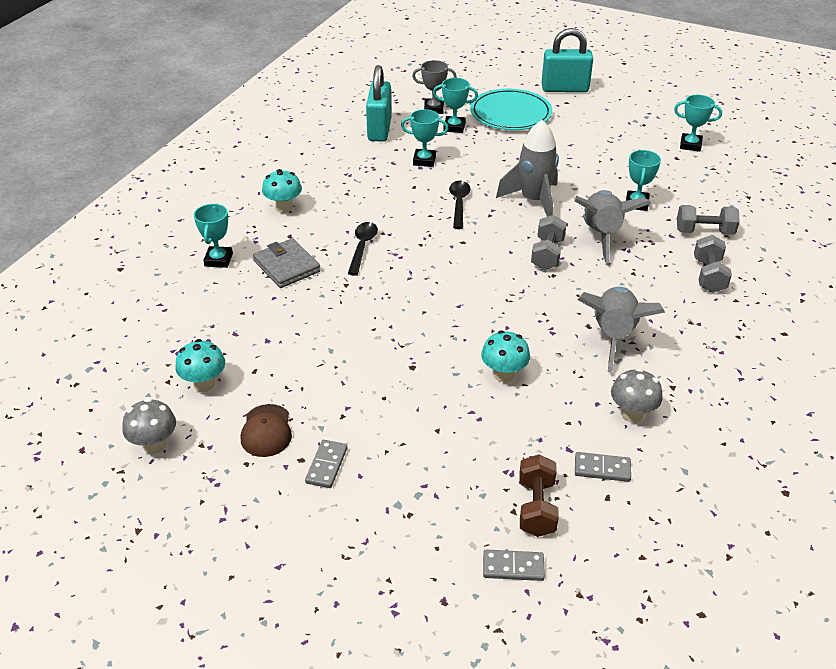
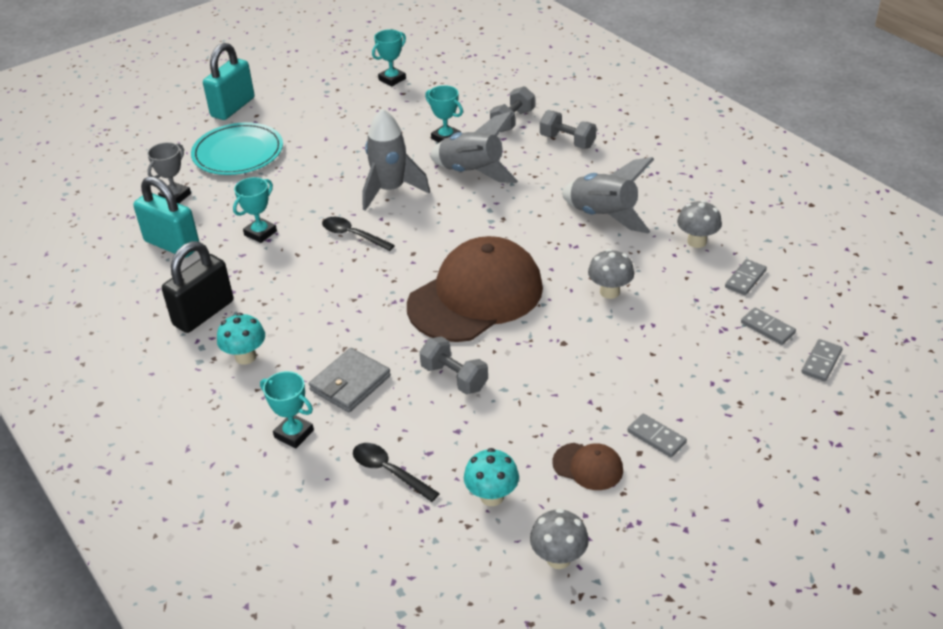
camera: 60 degrees left, 0 degrees up
grey wallet [253,238,321,288] -> grey wallet turned 45 degrees counterclockwise [309,348,391,412]
black spoon [348,222,378,276] -> black spoon moved to [353,443,440,502]
turquoise trophy [433,78,478,133] -> none
turquoise mushroom [481,330,530,383] -> grey mushroom [588,249,634,299]
brown dumbbell [519,455,559,537] -> grey domino [741,308,796,345]
grey dumbbell [531,215,567,270] -> grey dumbbell moved to [420,336,488,394]
none -> black padlock [162,241,233,333]
none -> brown cap [407,236,543,342]

